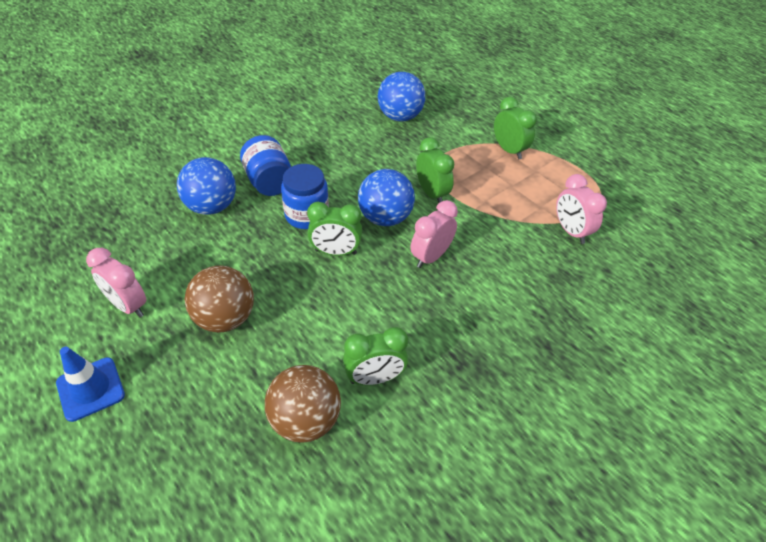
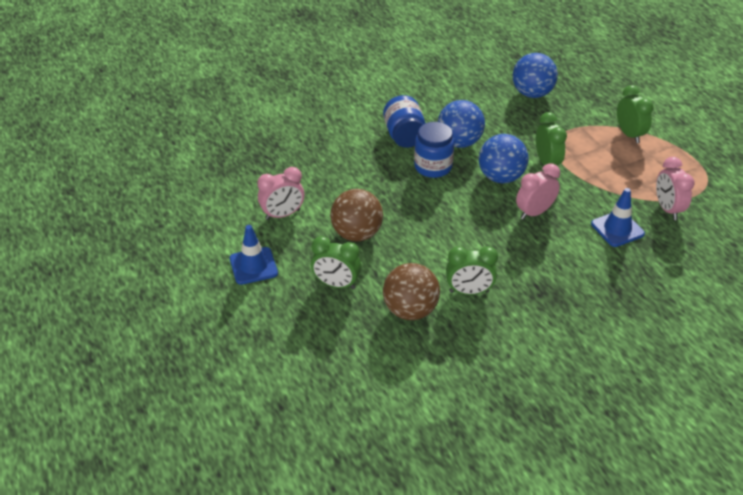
camera: 15 degrees right, 5 degrees down
pink clock [86,248,146,317] -> pink clock turned 75 degrees counterclockwise [257,167,304,220]
blue ball [177,157,236,215] -> blue ball moved to [438,100,485,148]
green clock [307,202,362,256] -> green clock moved to [311,236,361,289]
none -> blue traffic cone [591,188,645,247]

